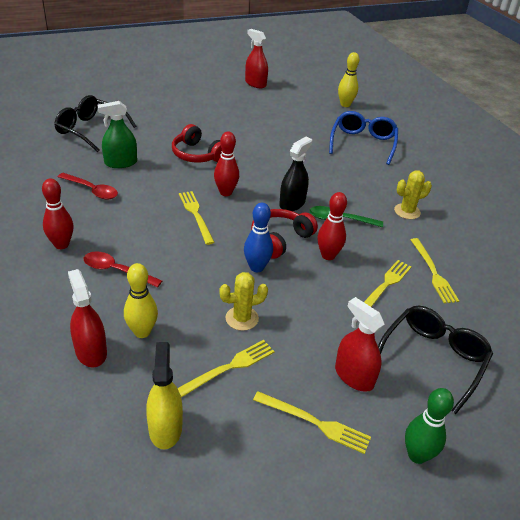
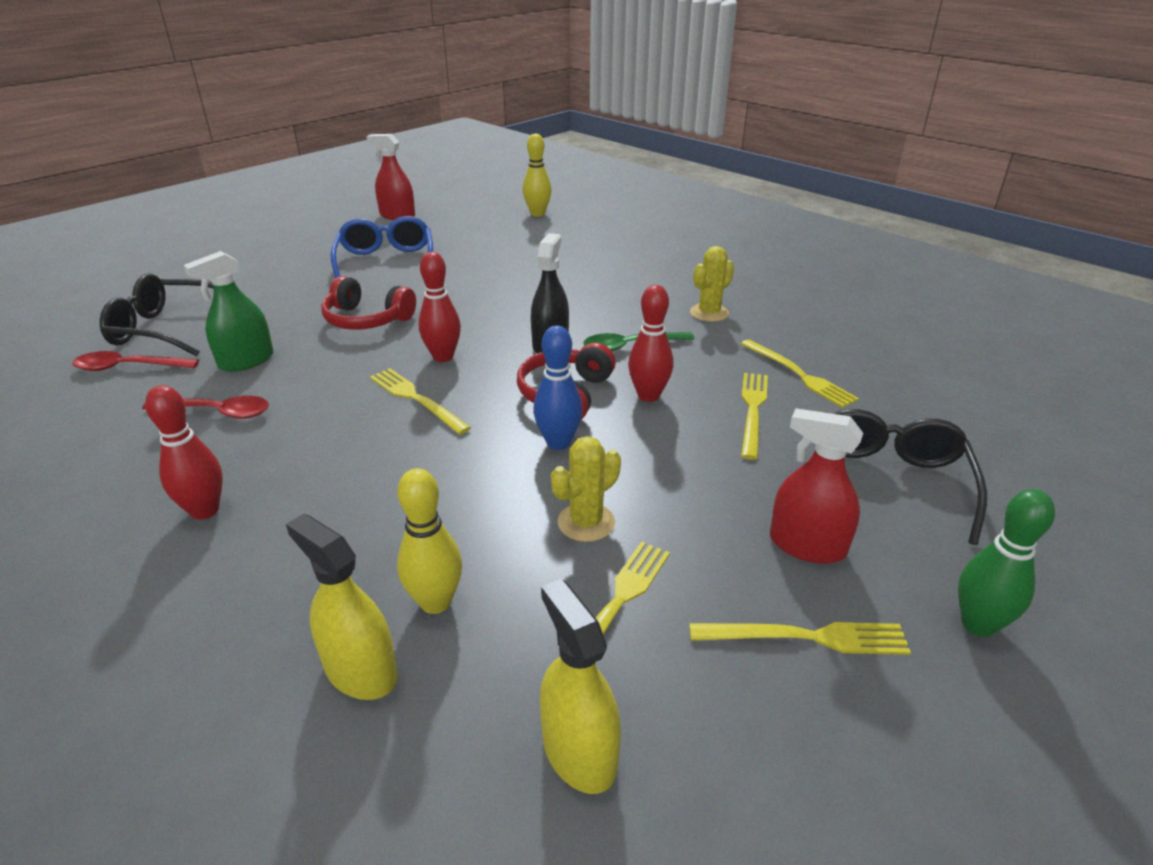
camera: 20 degrees left, 5 degrees down
red spray bottle [68,269,107,368] -> yellow spray bottle [286,514,398,700]
red spoon [84,251,162,288] -> red spoon moved to [72,351,199,371]
blue glasses [329,111,398,165] -> blue glasses moved to [331,216,433,278]

